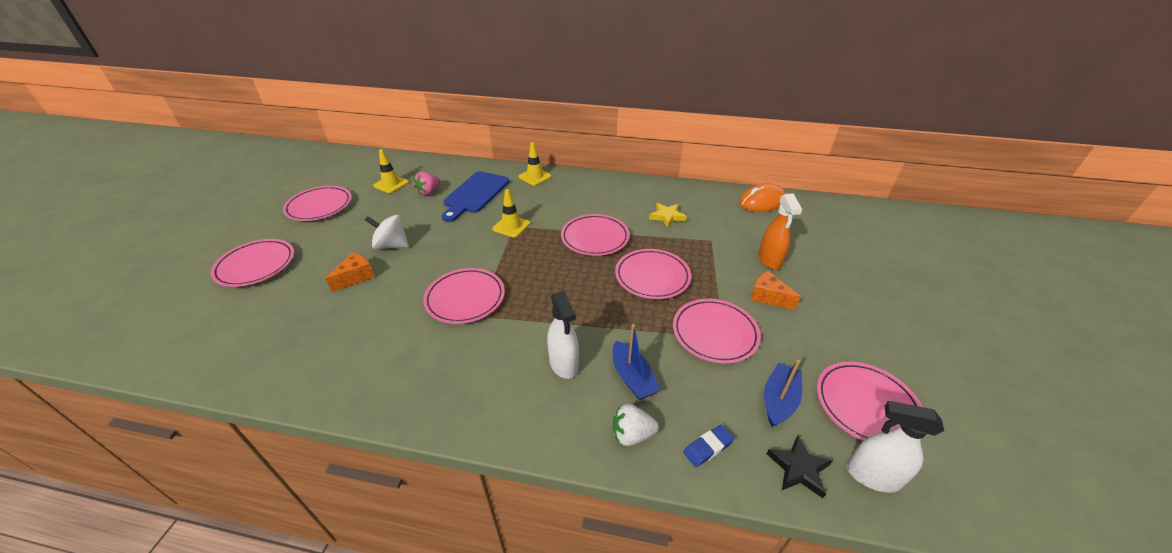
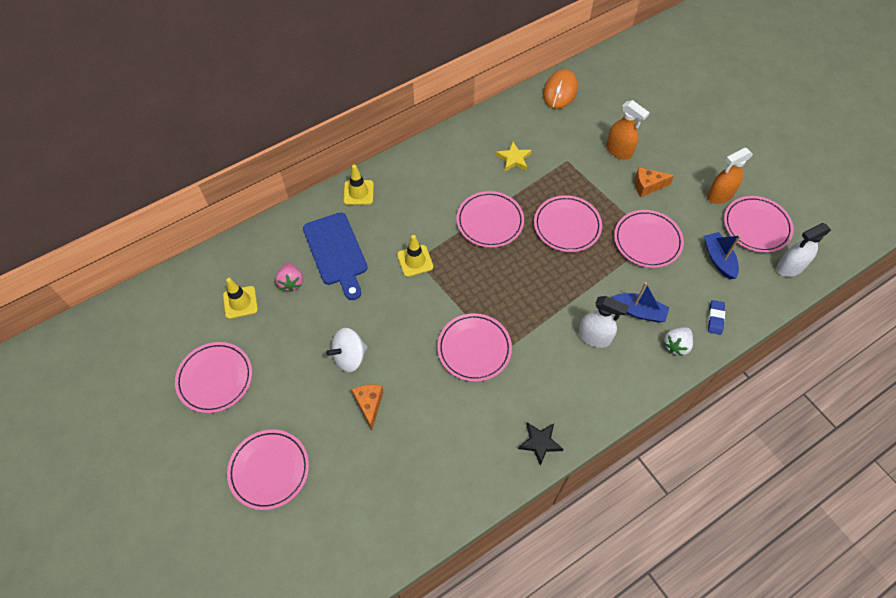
camera: 45 degrees left, 20 degrees up
black star [767,436,832,498] -> black star moved to [518,422,563,466]
none -> orange spray bottle [707,148,753,204]

